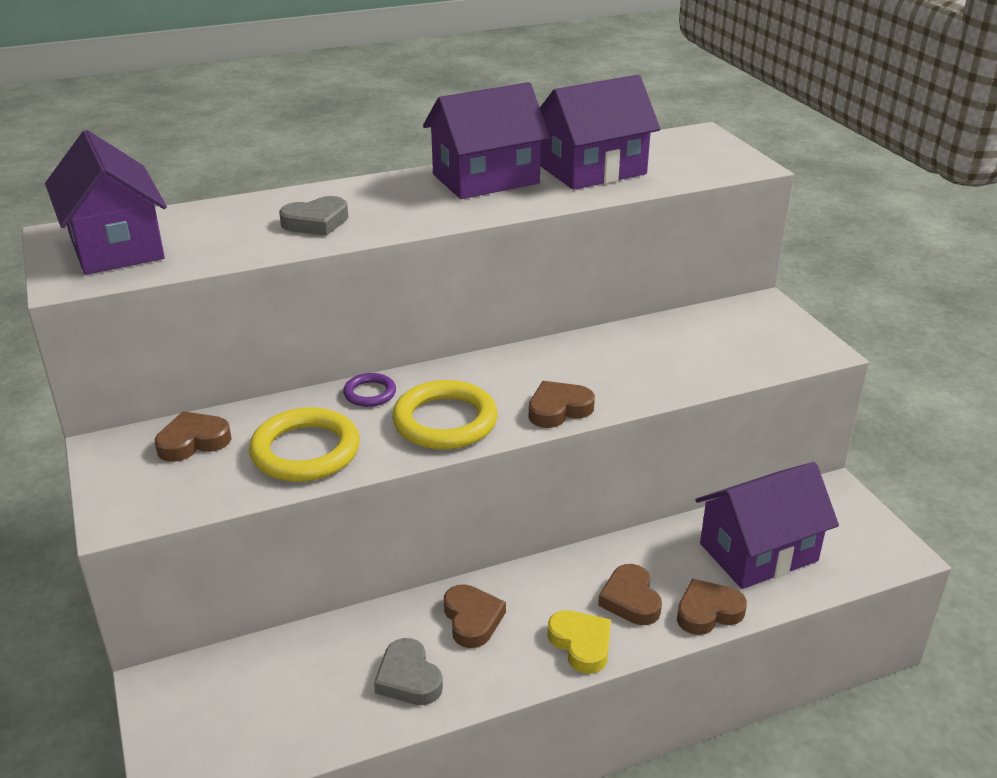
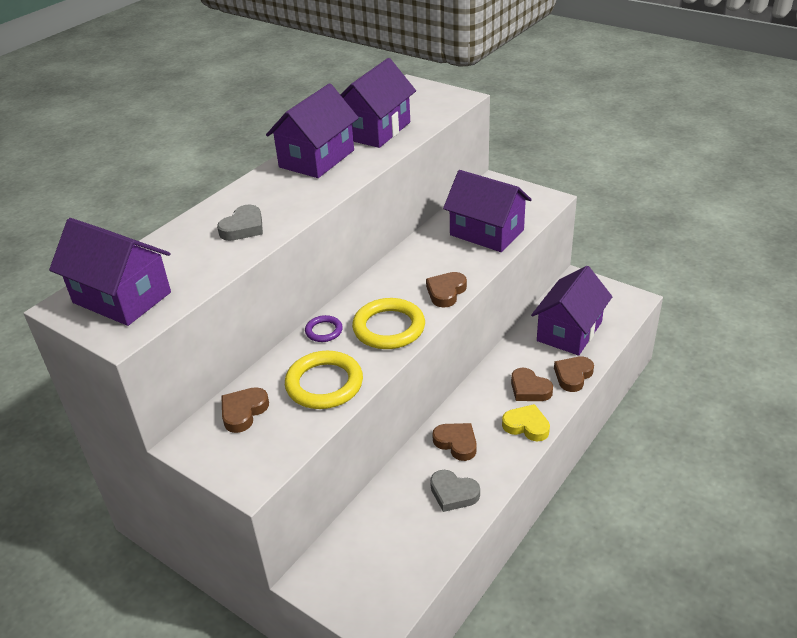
camera: 30 degrees left, 5 degrees up
none -> purple house [443,170,532,252]

